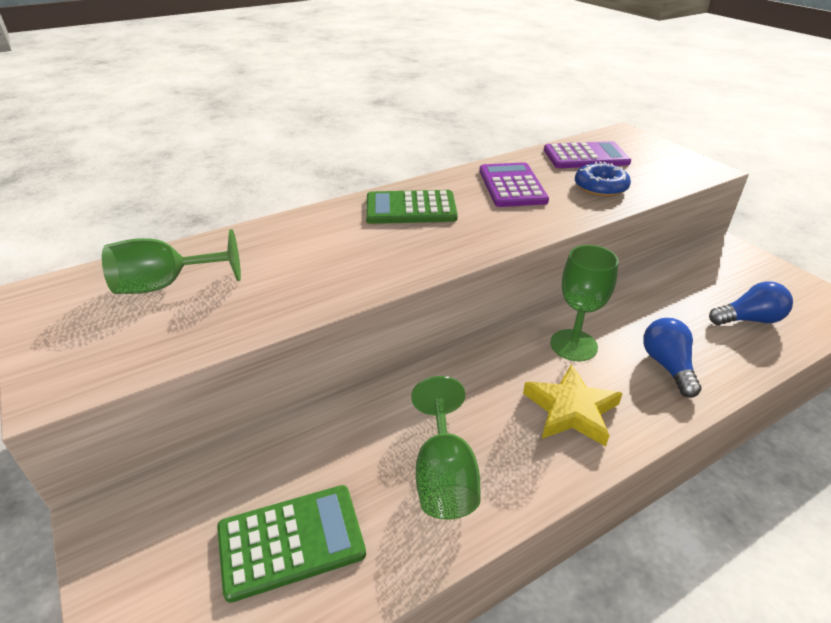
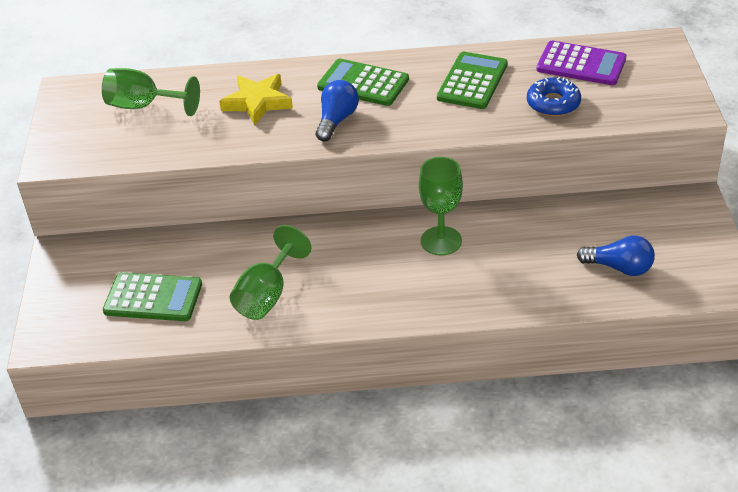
camera: 30 degrees right, 5 degrees up
purple calculator [479,162,549,207] -> green calculator [437,52,508,109]
yellow star [523,364,623,446] -> yellow star moved to [219,74,293,125]
blue light bulb [643,318,702,398] -> blue light bulb moved to [316,80,359,141]

